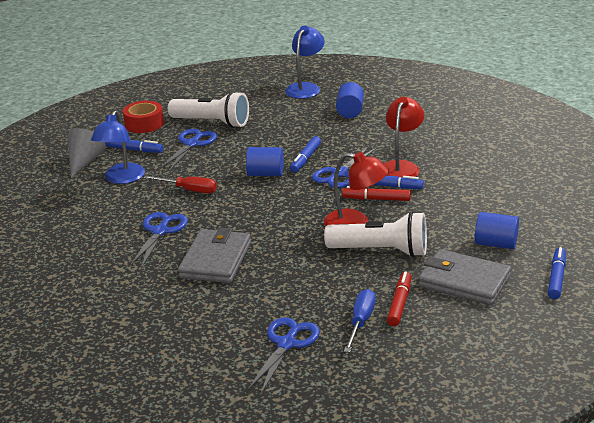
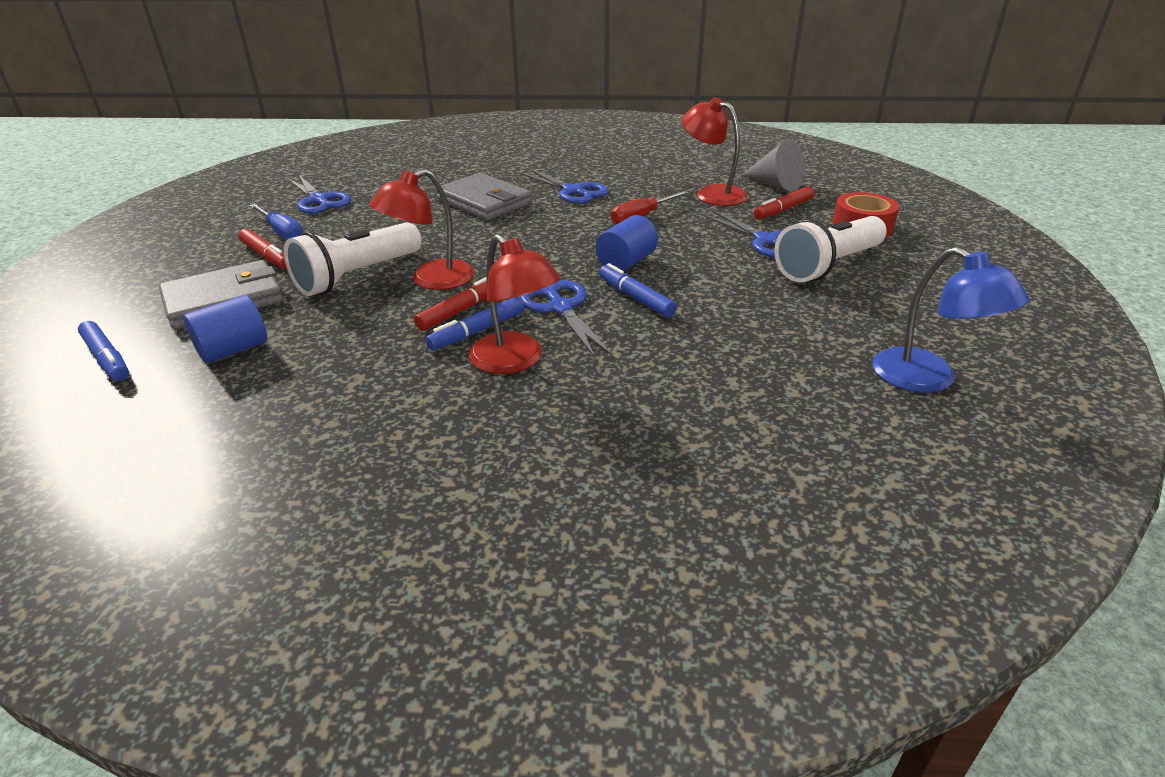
camera: 120 degrees right, 5 degrees up
blue lamp [91,111,145,184] -> red lamp [681,97,748,206]
blue marker [105,140,163,153] -> red marker [754,186,815,219]
blue cylinder [336,82,364,118] -> none

